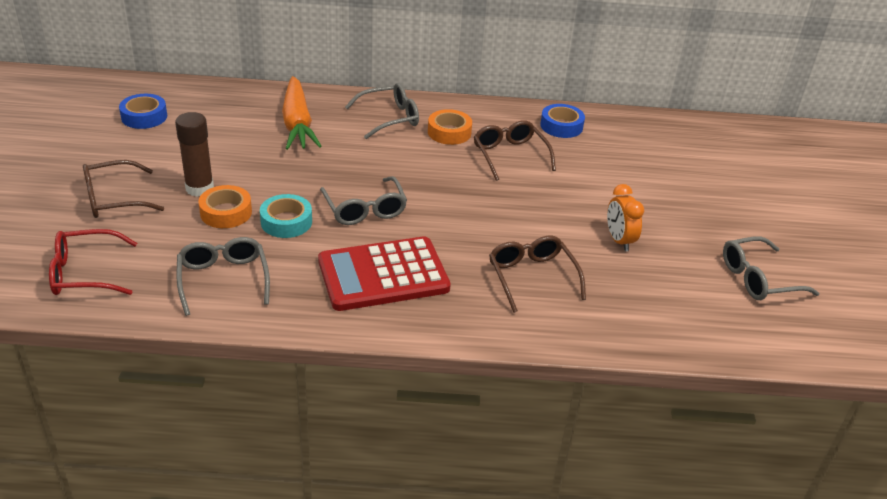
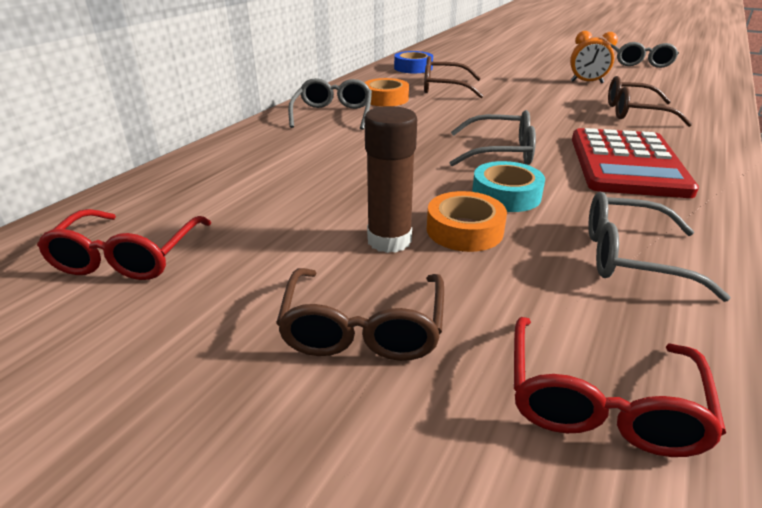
camera: 60 degrees left, 5 degrees down
blue tape [119,94,167,129] -> red glasses [37,209,211,280]
orange carrot [282,76,322,150] -> none

